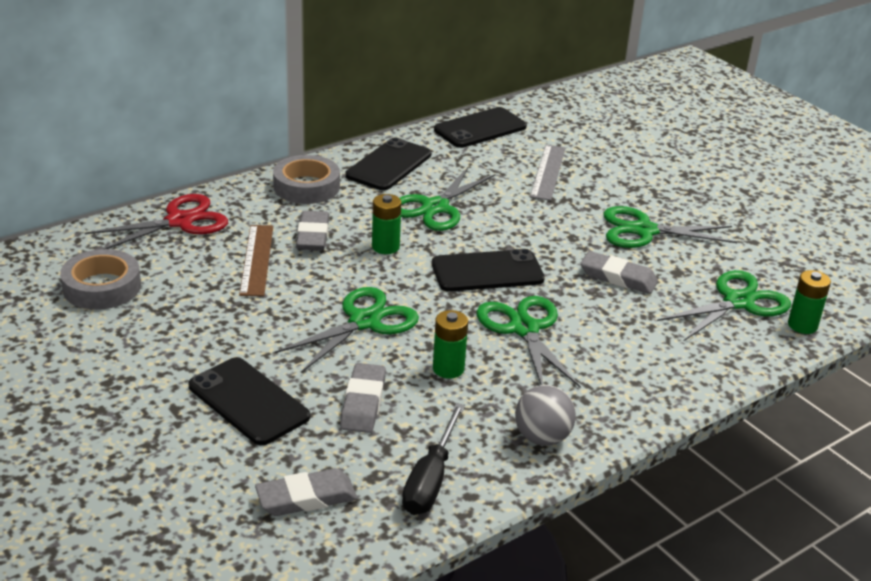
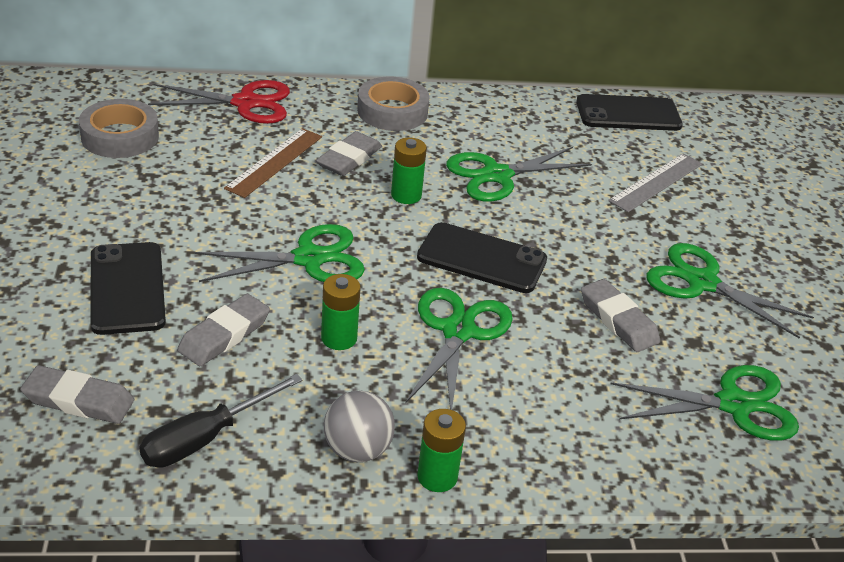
camera: 30 degrees right, 5 degrees up
black phone [345,137,431,190] -> none
green battery [788,270,831,334] -> green battery moved to [417,409,466,492]

